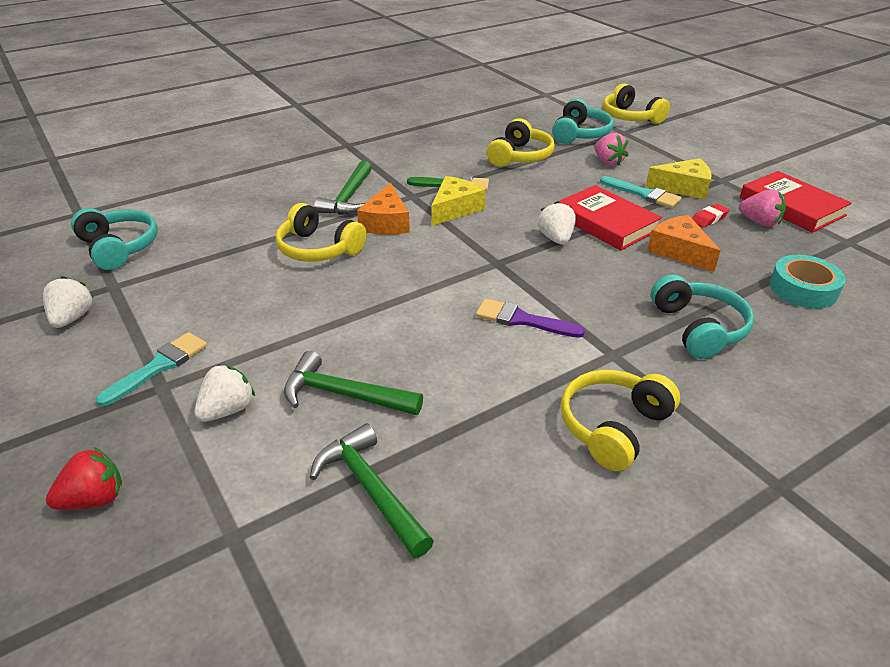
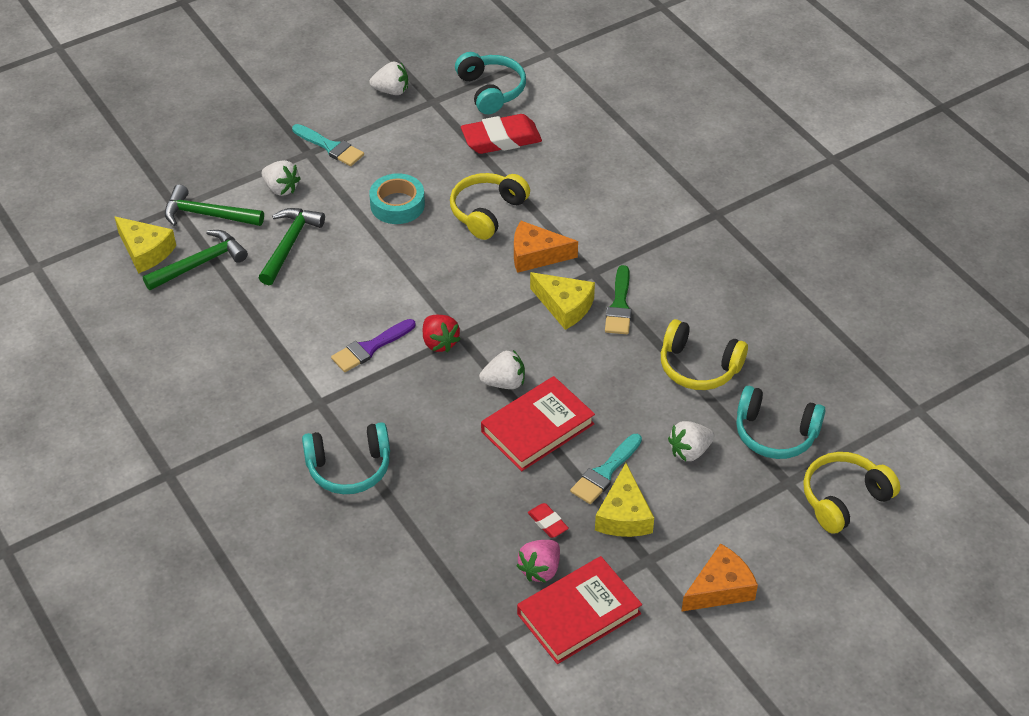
camera: 90 degrees right, 10 degrees up
red strawberry [46,447,122,510] -> red strawberry moved to [423,315,461,352]
turquoise headphones [71,208,158,270] -> turquoise headphones turned 75 degrees counterclockwise [455,52,526,114]
green hammer [314,161,372,215] -> green hammer moved to [165,184,264,226]
purple brush [476,299,585,338] -> purple brush turned 150 degrees counterclockwise [331,319,415,372]
yellow headphones [561,370,680,471] -> none
pink strawberry [595,133,628,166] -> white strawberry [668,421,714,461]
orange cheese [647,215,721,272] -> orange cheese moved to [681,543,758,612]
turquoise tape [770,255,845,309] -> turquoise tape moved to [369,173,425,224]
none -> yellow cheese [114,216,176,274]
none -> red eraser [461,114,542,154]

